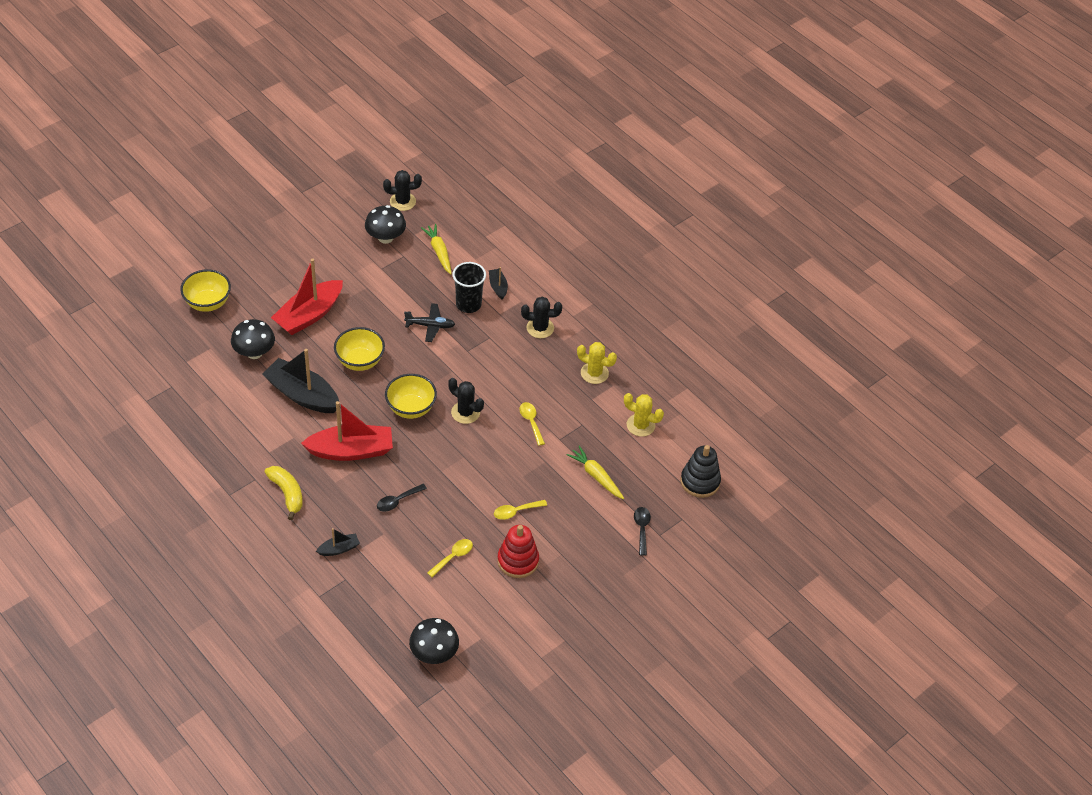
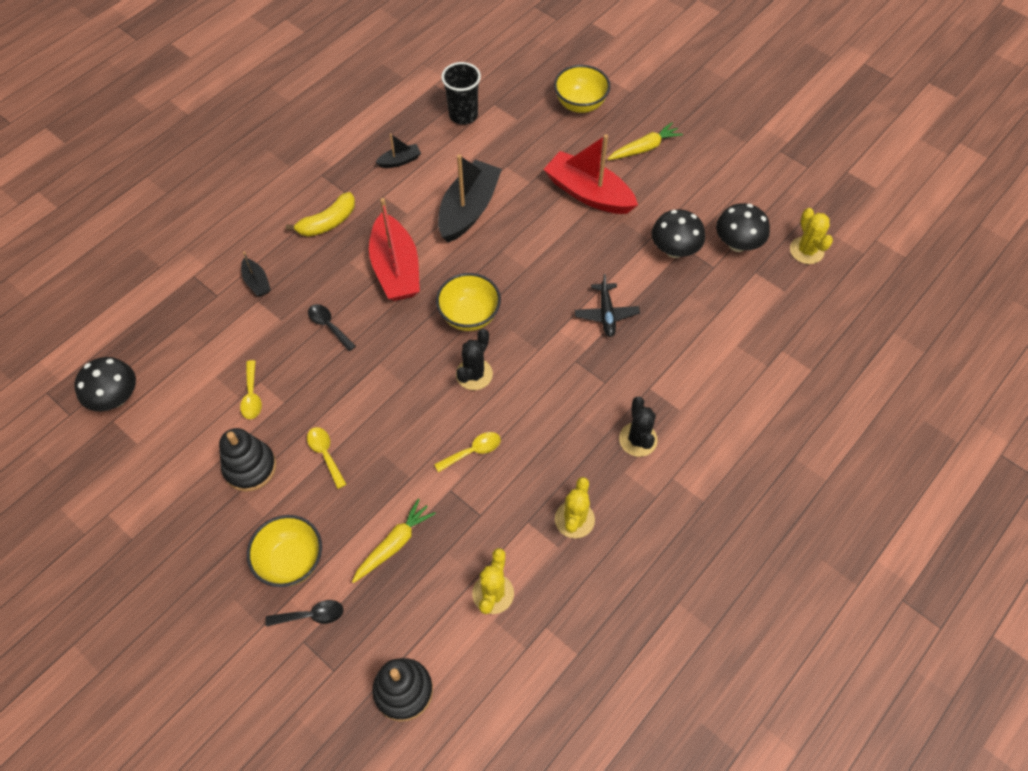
camera: 85 degrees right, 10 degrees up
black mushroom [231,319,275,359] -> black mushroom moved to [652,209,705,258]
yellow bowl [334,327,385,371] -> yellow bowl moved to [247,515,322,587]
black cactus [383,170,422,211] -> yellow cactus [790,208,833,264]
yellow carrot [421,224,452,274] -> yellow carrot moved to [607,122,683,160]
yellow spoon [427,539,473,577] -> yellow spoon turned 45 degrees clockwise [240,360,262,419]
black cup [452,262,486,313] -> black cup moved to [441,62,481,125]
black boat [489,267,508,300] -> black boat moved to [375,133,421,168]
red stacking toy [497,525,539,578] -> black stacking toy [219,428,276,491]

